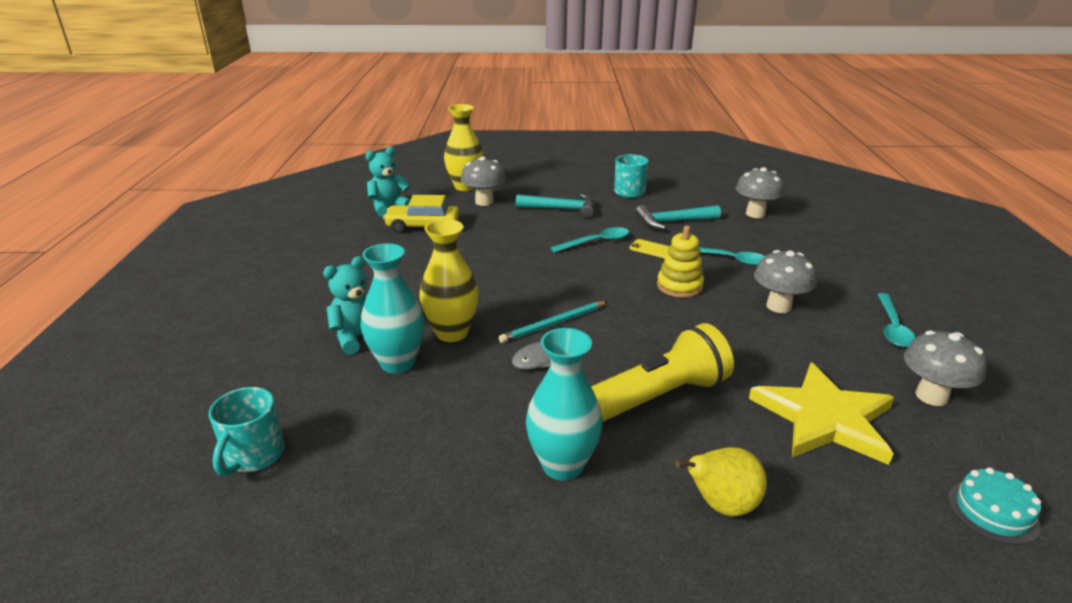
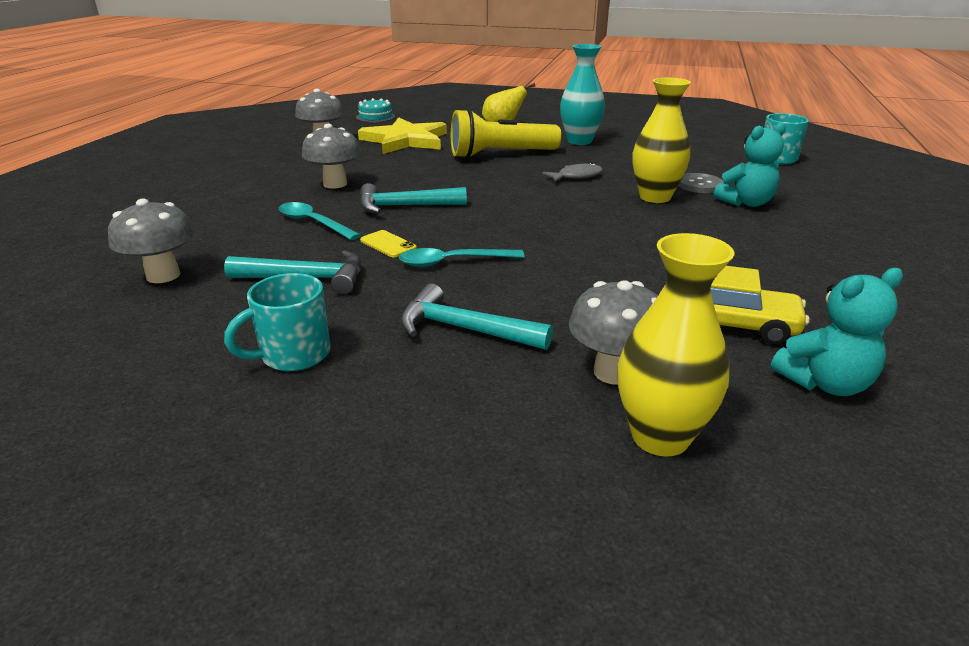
camera: 165 degrees left, 0 degrees up
turquoise vase [360,243,424,373] -> grey button [678,173,724,193]
turquoise pencil [499,301,607,343] -> none
yellow stacking toy [657,226,704,298] -> turquoise hammer [360,183,467,214]
turquoise spoon [877,293,916,347] -> none

